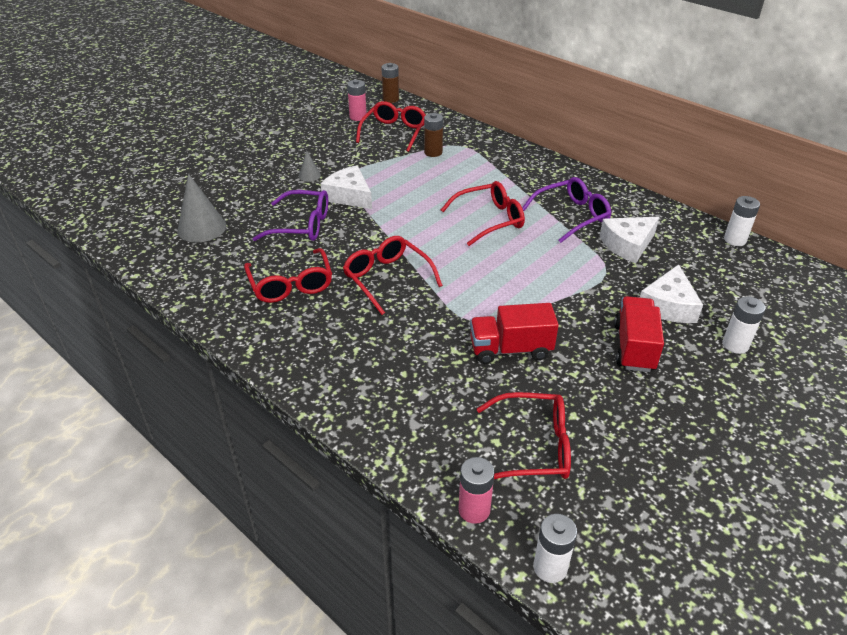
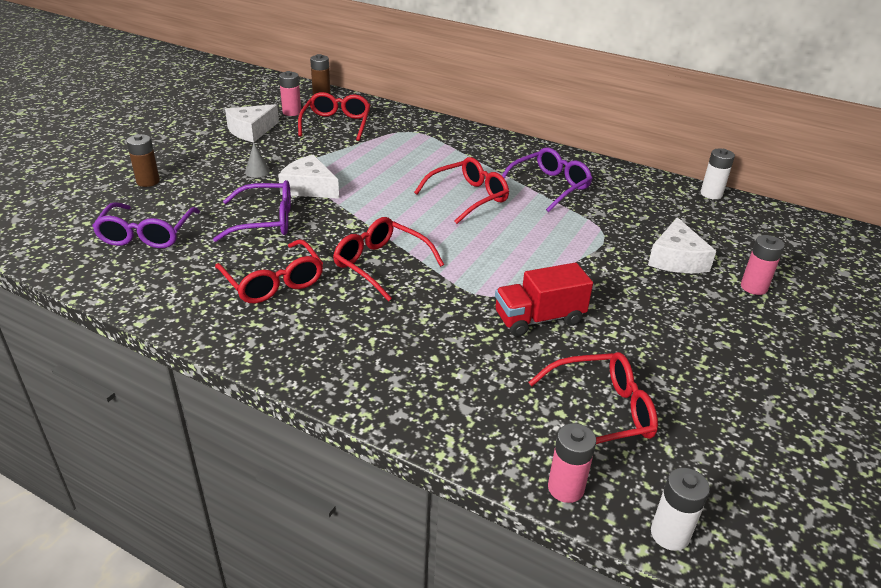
camera: 15 degrees left, 5 degrees down
grey cone [177,174,226,242] -> purple glasses [92,202,200,248]
brown battery [424,113,443,157] -> brown battery moved to [126,134,160,187]
white cheese [600,217,659,264] -> white cheese moved to [225,104,279,142]
red truck [614,296,664,372] -> none
white battery [722,297,766,354] -> pink battery [741,235,785,295]

